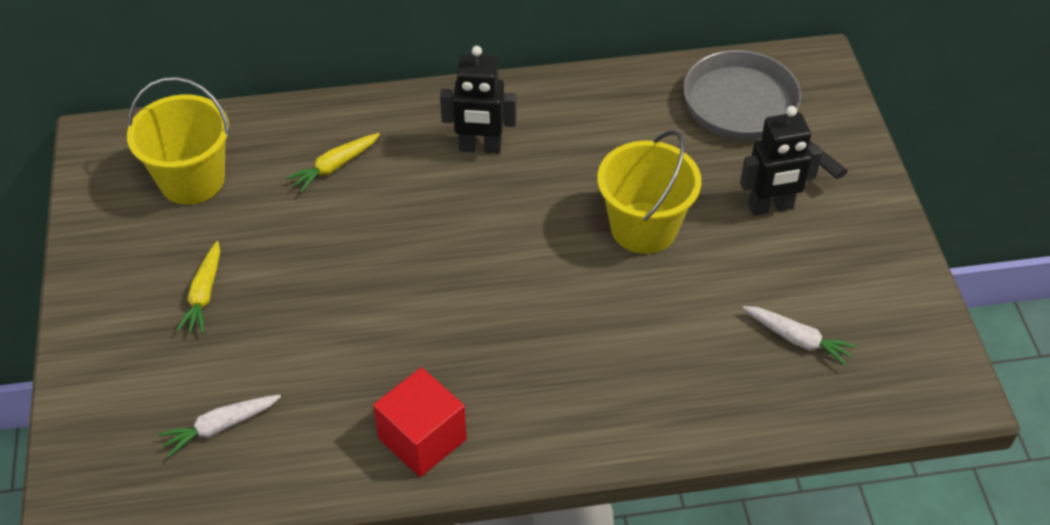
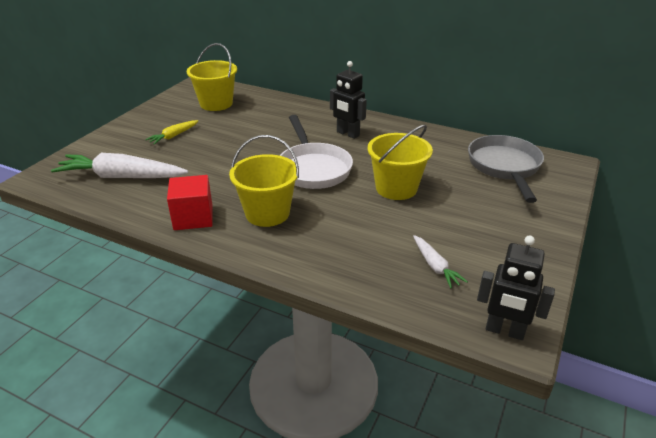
camera: 35 degrees right, 15 degrees down
white carrot [158,395,281,457] -> white carrot [51,153,188,178], size x2.00
yellow carrot [286,133,380,193] -> none
black robot [740,106,822,216] -> black robot moved to [477,235,555,340]
none -> yellow bucket [229,135,299,227]
none -> white pan [280,115,353,189]

